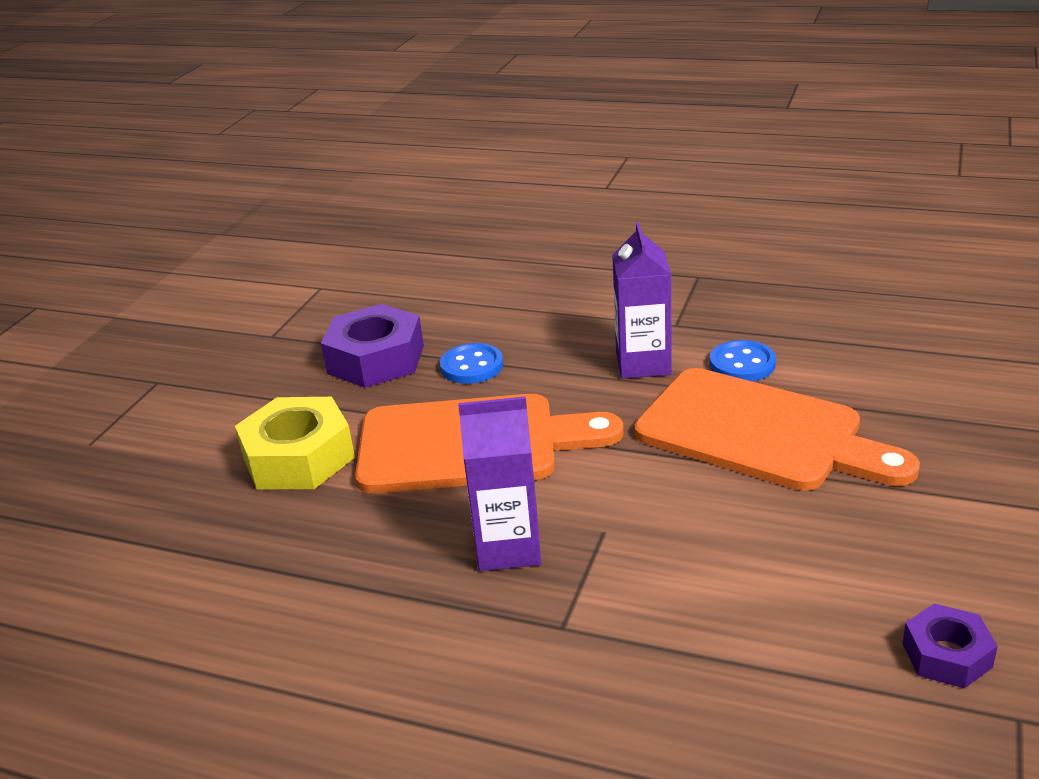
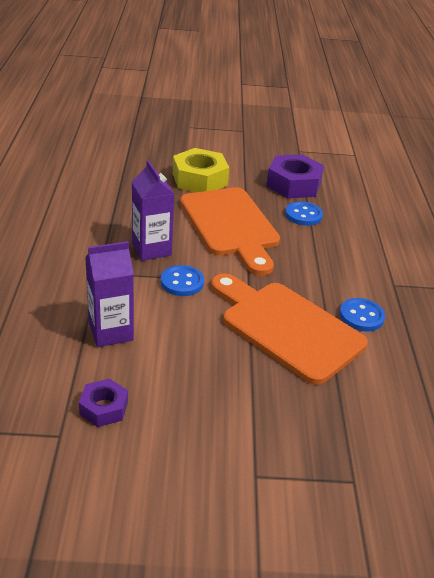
camera: 65 degrees right, 5 degrees up
purple carton [612,222,672,379] -> purple carton moved to [85,241,134,347]
orange cutting board [634,368,920,491] -> orange cutting board turned 120 degrees clockwise [211,273,368,385]
none -> blue button [161,265,204,296]

